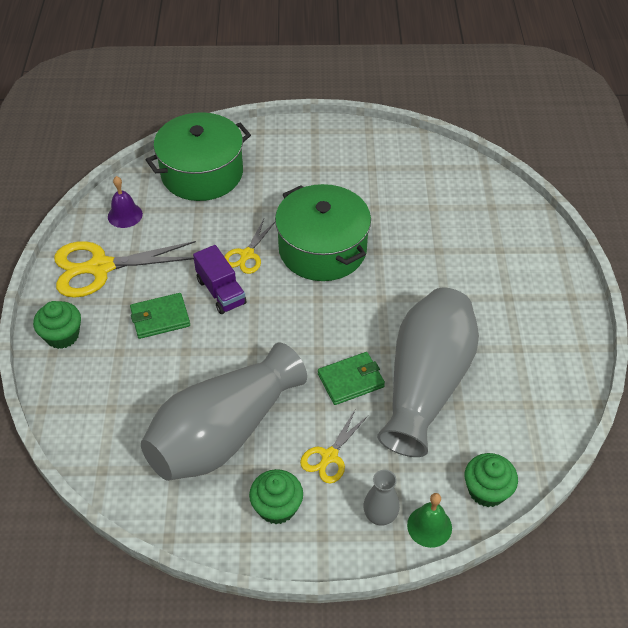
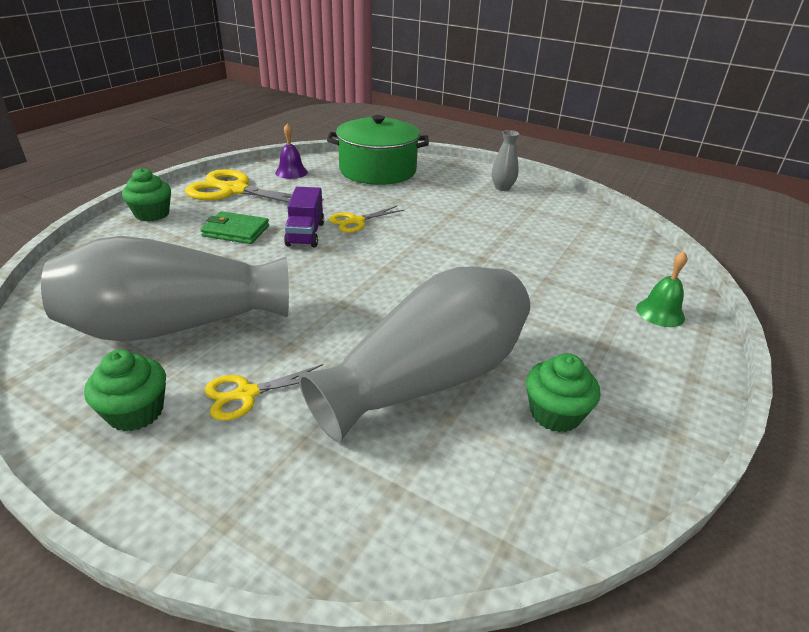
camera: 30 degrees right, 15 degrees down
green pot [275,184,371,281] -> none
green wallet [318,352,385,405] -> none
grey vase [363,470,400,526] -> grey vase moved to [492,130,519,191]
green bell [407,493,452,548] -> green bell moved to [636,251,687,327]
green cupcake [465,453,518,507] -> green cupcake moved to [526,353,600,432]

